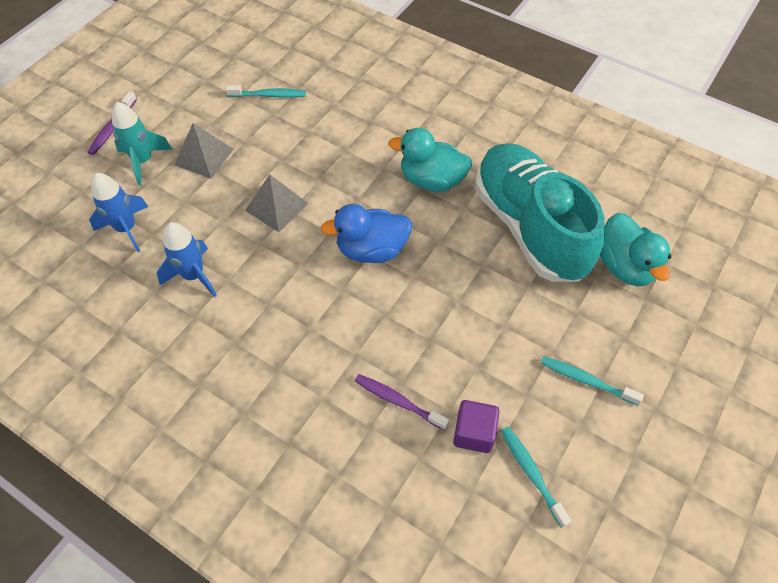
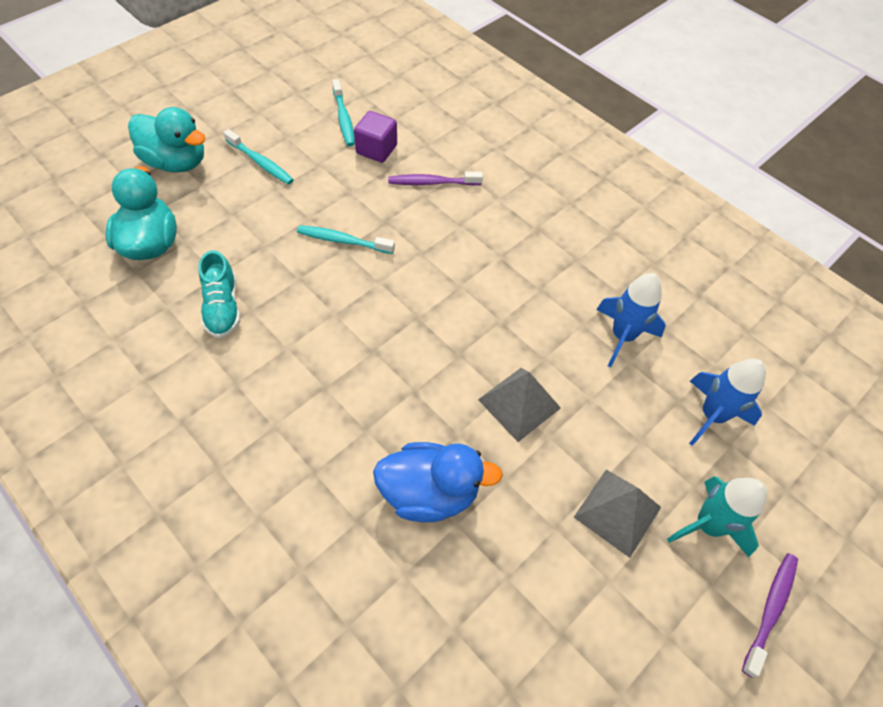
camera: 170 degrees left, 0 degrees up
turquoise toothbrush [225,85,306,98] -> turquoise toothbrush moved to [297,225,395,254]
blue duck [321,204,412,263] -> blue duck moved to [373,442,503,522]
purple toothbrush [355,374,449,430] -> purple toothbrush turned 135 degrees clockwise [388,172,483,186]
turquoise duck [388,128,472,192] -> turquoise duck moved to [128,107,206,173]
turquoise shoe [475,143,605,282] -> turquoise shoe [198,250,240,338], size x0.42

